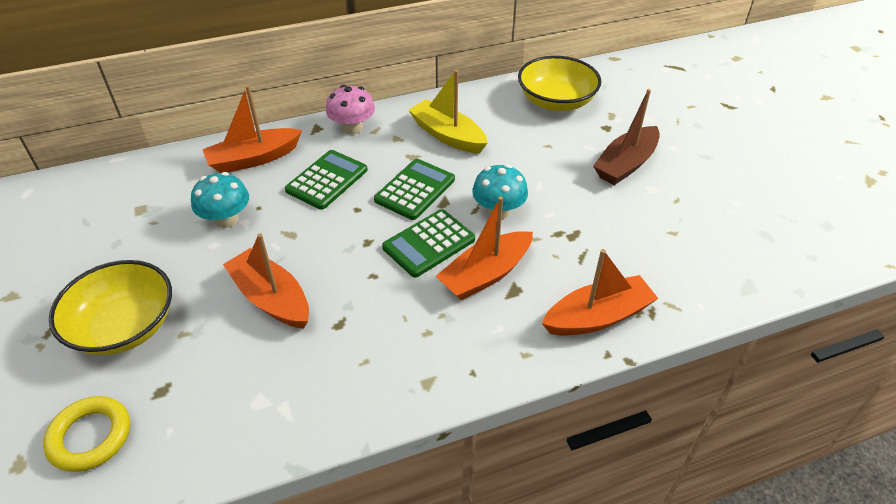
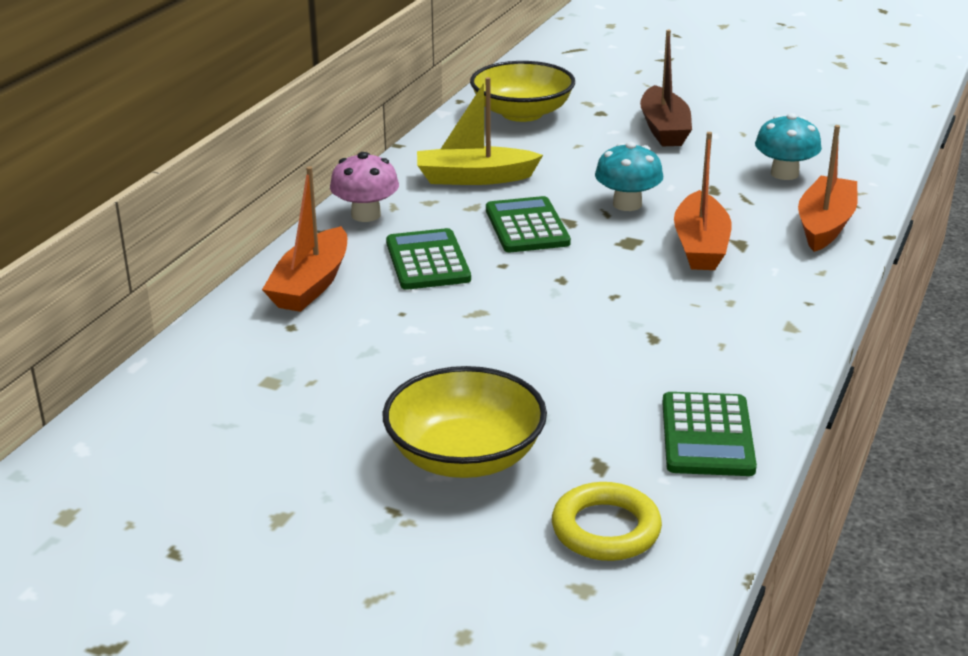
camera: 45 degrees left, 15 degrees down
turquoise mushroom [191,172,249,228] -> turquoise mushroom moved to [755,113,822,180]
orange boat [223,233,309,329] -> none
green calculator [382,209,475,277] -> green calculator moved to [662,392,757,476]

